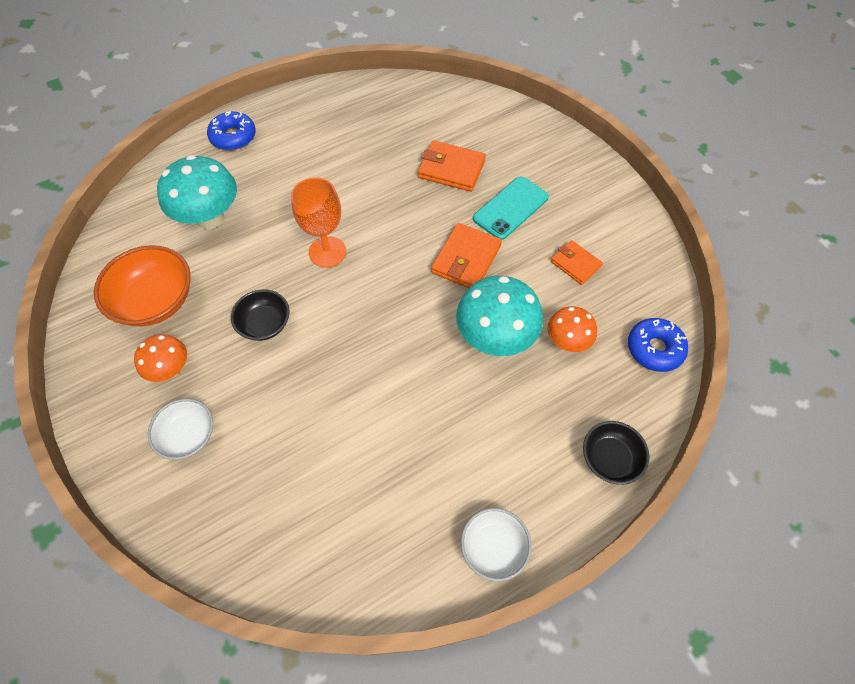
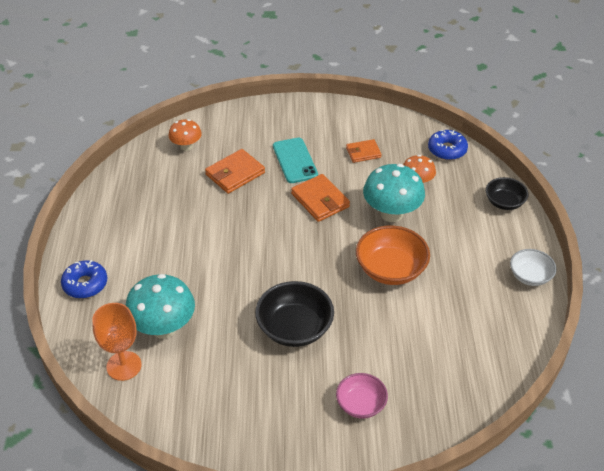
camera: 60 degrees left, 15 degrees down
orange bowl [94,245,191,327] -> orange bowl moved to [356,225,430,285]
orange mushroom [134,334,187,382] -> orange mushroom moved to [169,119,202,151]
white bowl [148,399,213,460] -> pink bowl [336,373,388,419]
black bowl [231,290,290,341] -> black bowl [255,281,334,347], size x1.62
orange goblet [291,178,346,267] -> orange goblet moved to [92,303,142,381]

